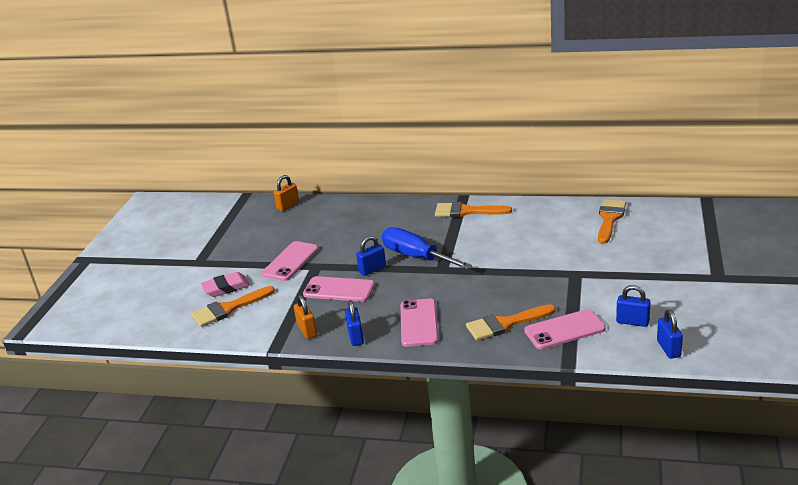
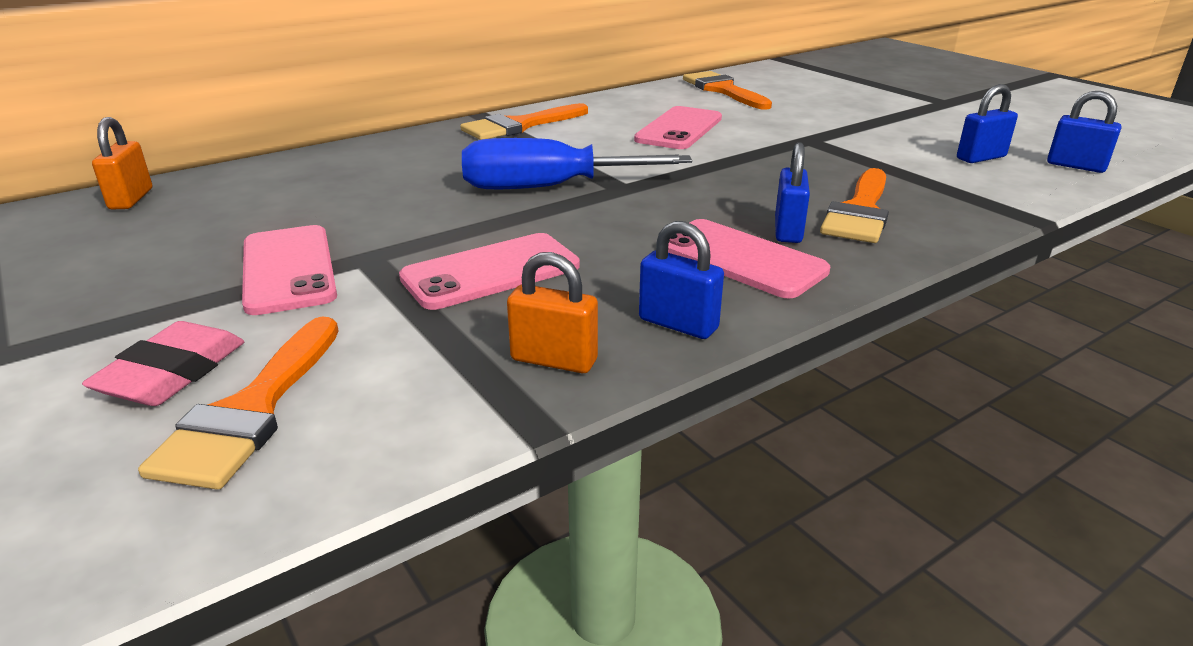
camera: 50 degrees left, 0 degrees up
blue padlock [356,236,386,276] -> blue padlock moved to [775,142,810,243]
pink phone [524,309,606,349] -> pink phone moved to [634,106,722,149]

